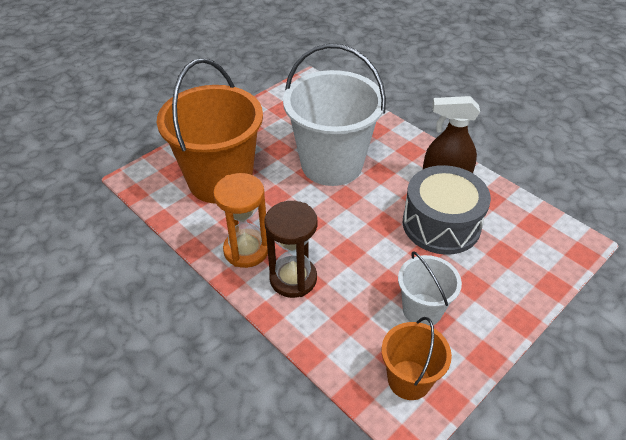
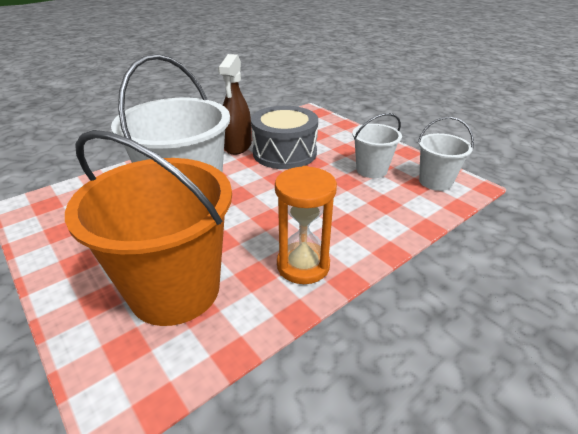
camera: 85 degrees left, 10 degrees down
brown hourglass [265,201,318,298] -> none
orange bucket [381,317,452,400] -> white bucket [418,117,474,191]

